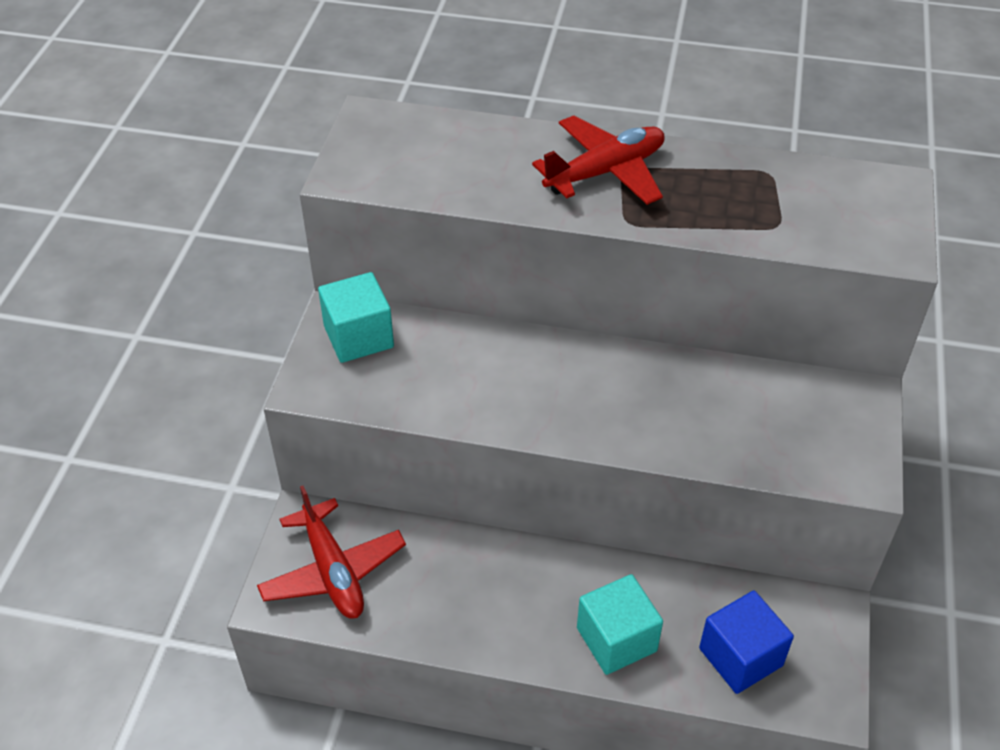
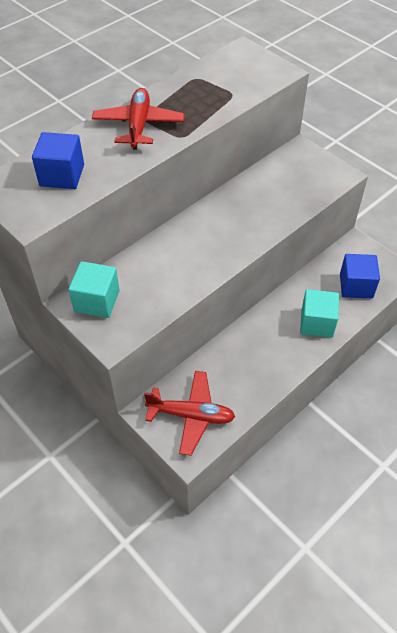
camera: 55 degrees left, 5 degrees up
none -> blue cube [32,132,84,189]

